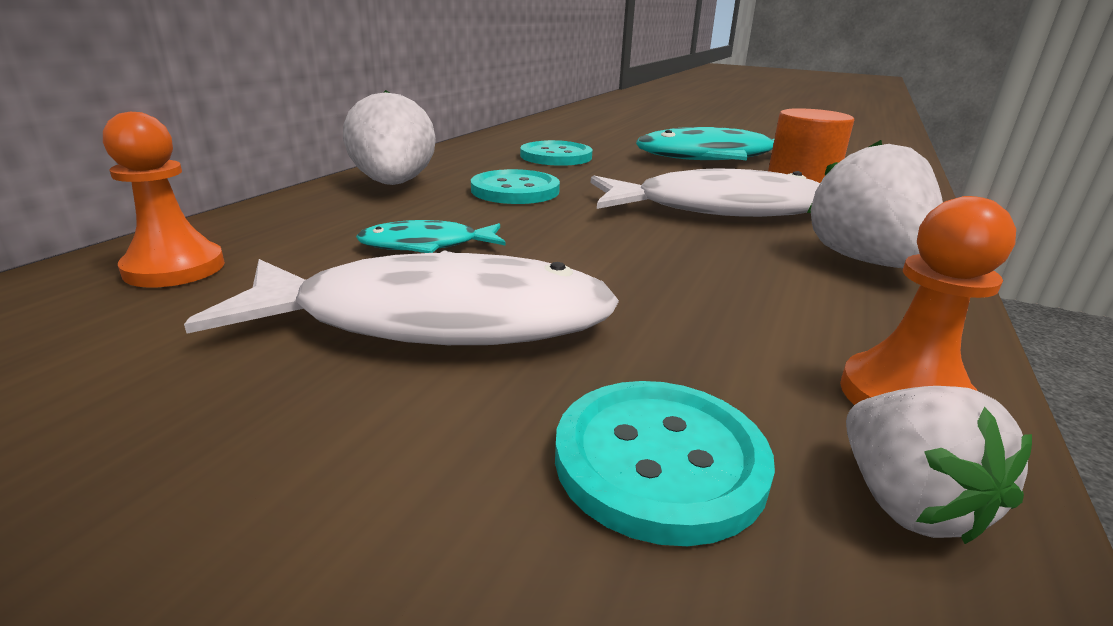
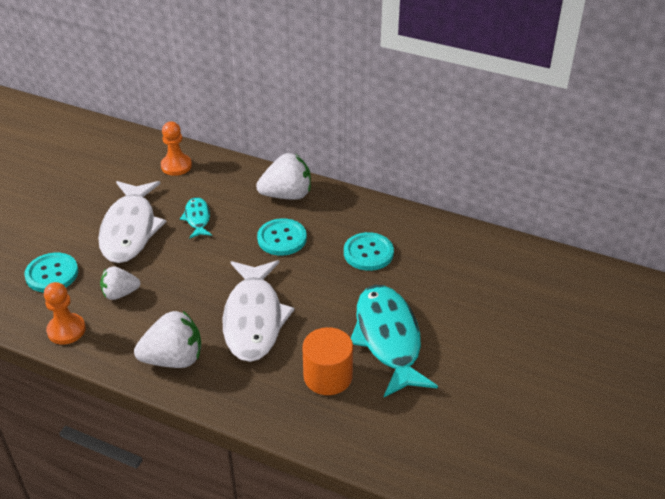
camera: 90 degrees right, 15 degrees up
white strawberry [846,386,1032,544] -> white strawberry moved to [100,267,141,300]

